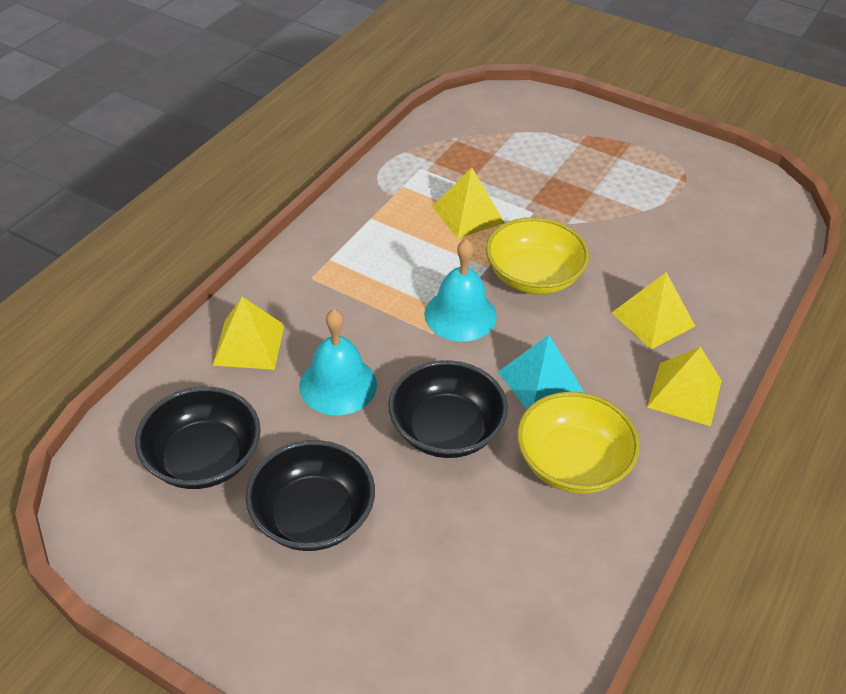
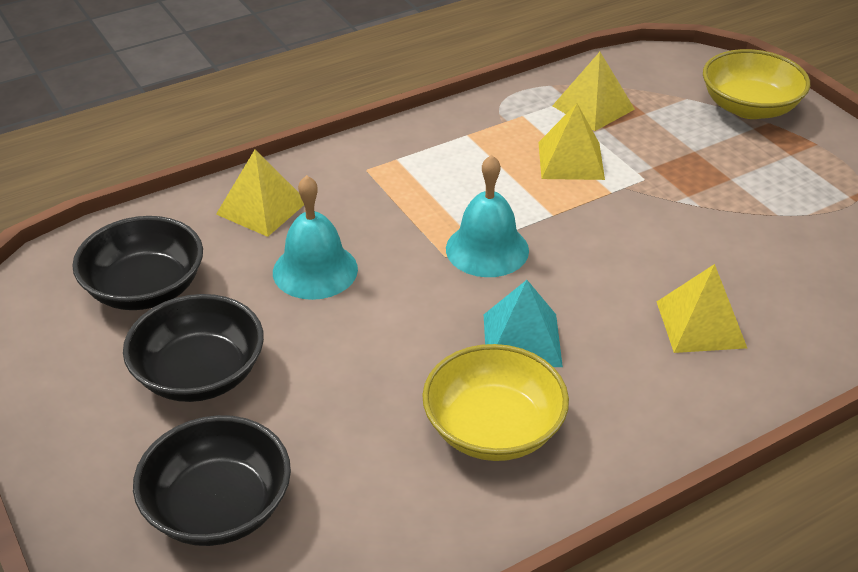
camera: 30 degrees right, 5 degrees down
black bowl [388,360,508,458] -> black bowl moved to [133,415,291,546]
yellow bowl [486,217,589,295] -> yellow bowl moved to [703,49,810,119]
yellow pyramid [647,347,722,426] -> yellow pyramid moved to [552,52,635,131]

